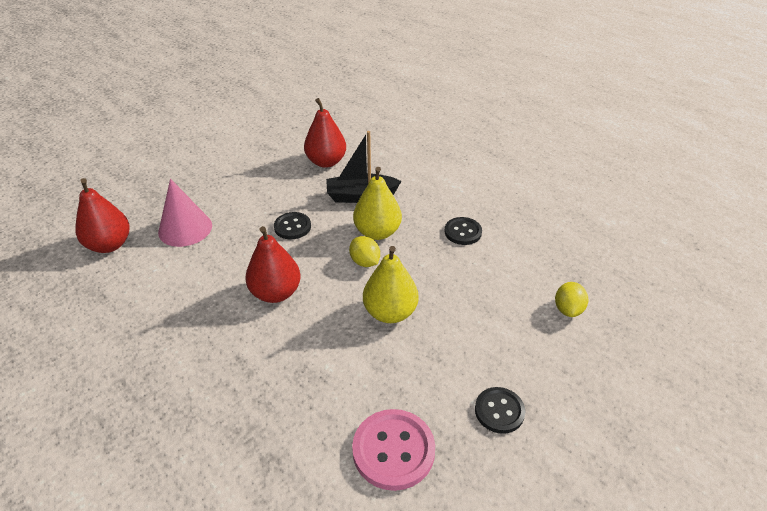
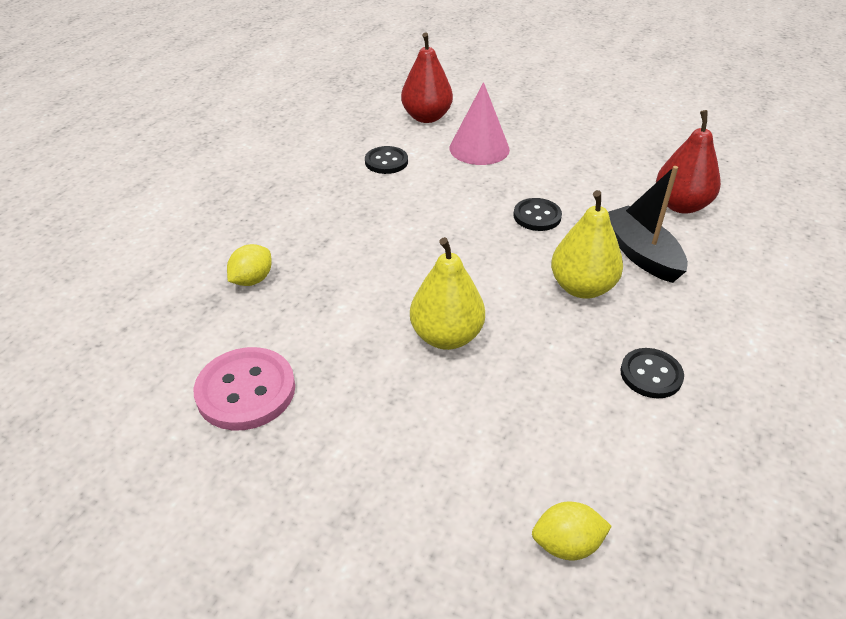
camera: 70 degrees right, 0 degrees up
red pear [245,226,301,303] -> none
yellow lemon [349,236,380,267] -> yellow lemon moved to [227,244,272,286]
black button [475,387,525,434] -> black button moved to [365,146,408,174]

